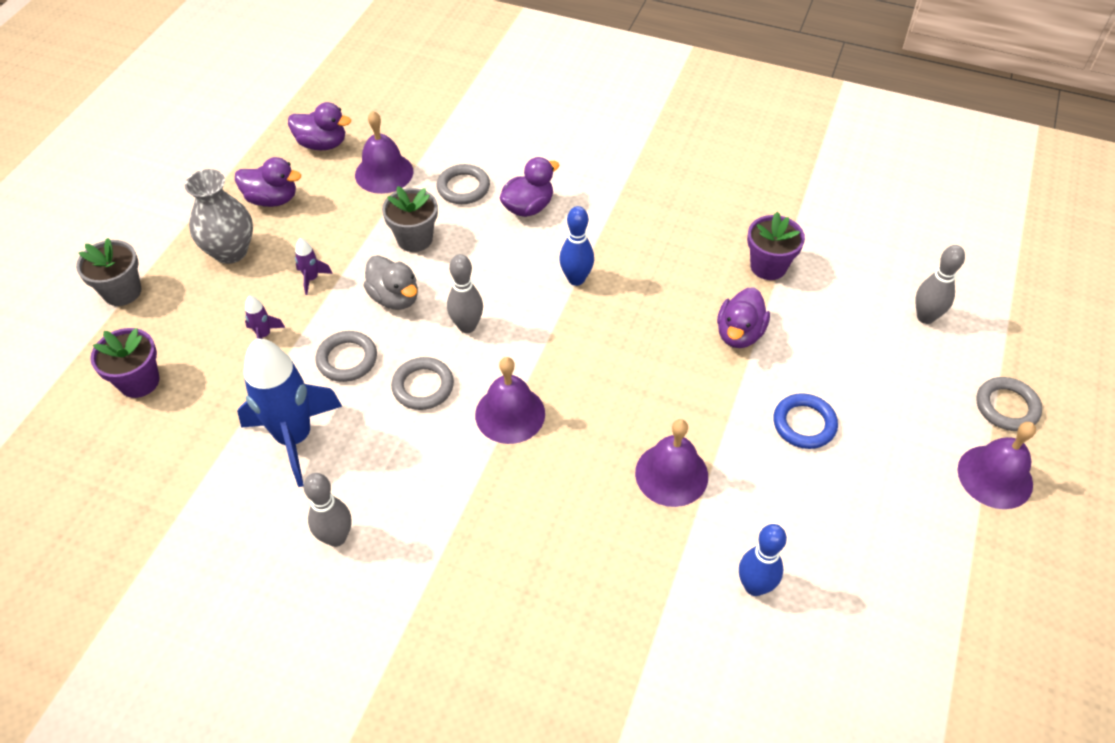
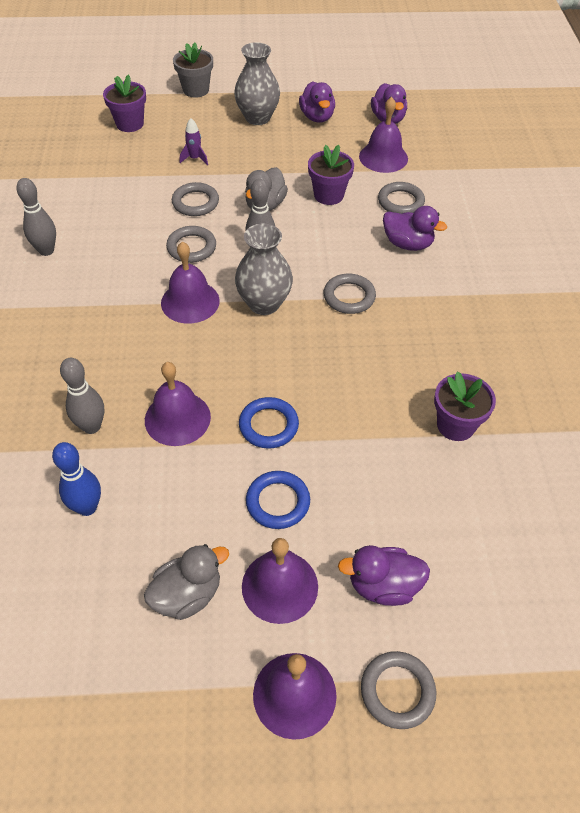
camera: 65 degrees right, 0 degrees up
blue rocket [237,338,342,487] -> none
purple rocket [295,238,333,295] -> none
grey flower pot [382,186,438,252] -> purple flower pot [308,145,354,205]
blue bowling pin [559,206,594,286] -> grey ring [324,273,376,314]
purple duck [717,287,770,348] -> purple duck moved to [338,545,430,606]
grey bowling pin [915,245,965,324] -> grey bowling pin moved to [60,358,104,434]
none -> grey duck [144,544,229,620]
none -> grey vase [235,224,293,315]
none -> blue ring [239,397,299,449]
none -> purple bell [242,538,318,624]

